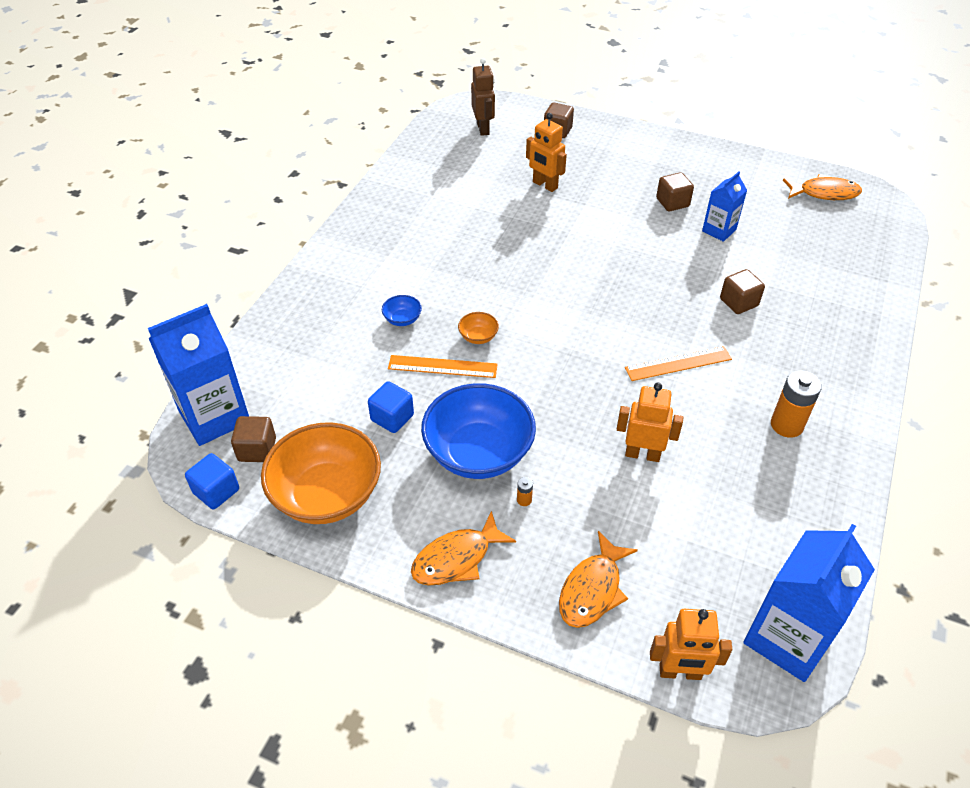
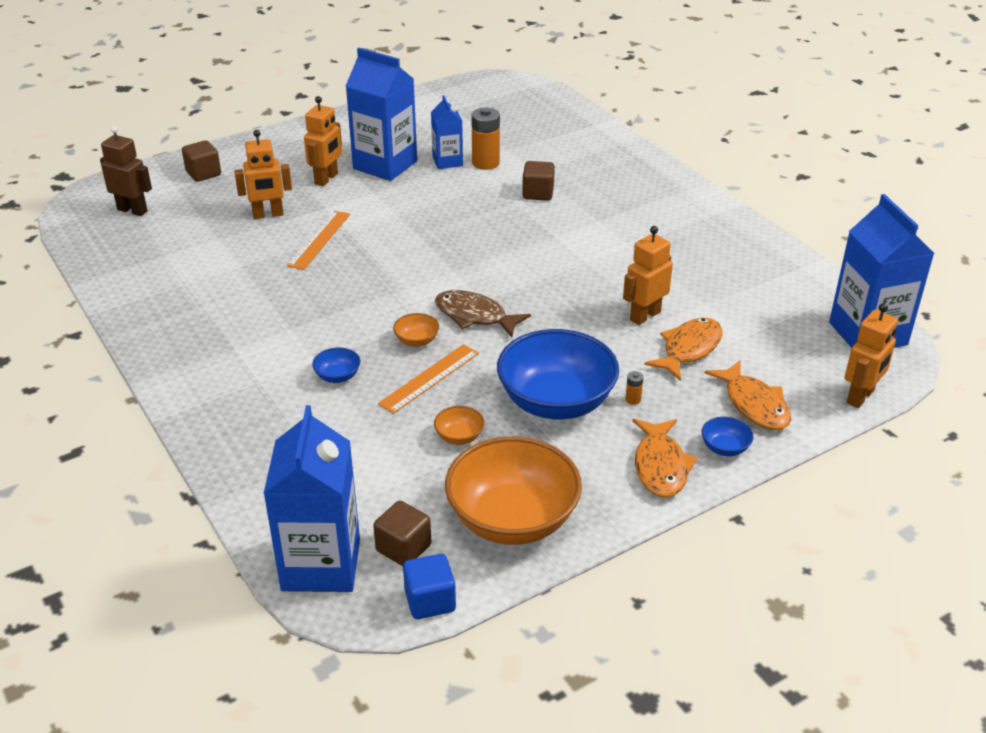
camera: 55 degrees left, 10 degrees down
blue cube [368,381,414,433] -> orange bowl [434,406,485,445]
orange ruler [625,346,732,381] -> orange ruler moved to [287,211,350,270]
brown cube [656,172,694,211] -> blue carton [346,48,417,181]
orange battery [771,370,822,438] -> orange battery moved to [471,107,500,170]
orange fish [783,174,862,200] -> orange fish moved to [644,318,722,381]
none -> orange robot [304,96,342,186]
none -> brown fish [435,290,531,337]
none -> blue bowl [701,417,754,456]

